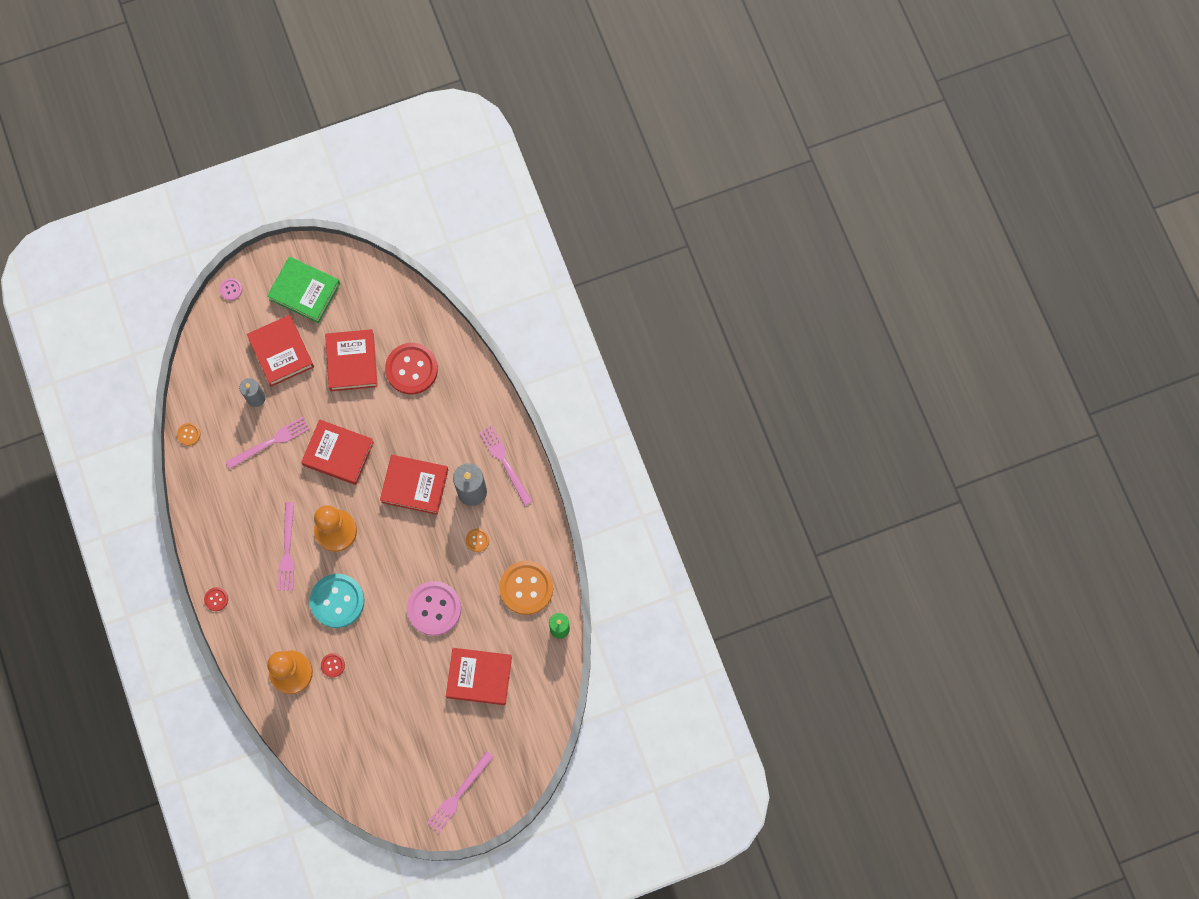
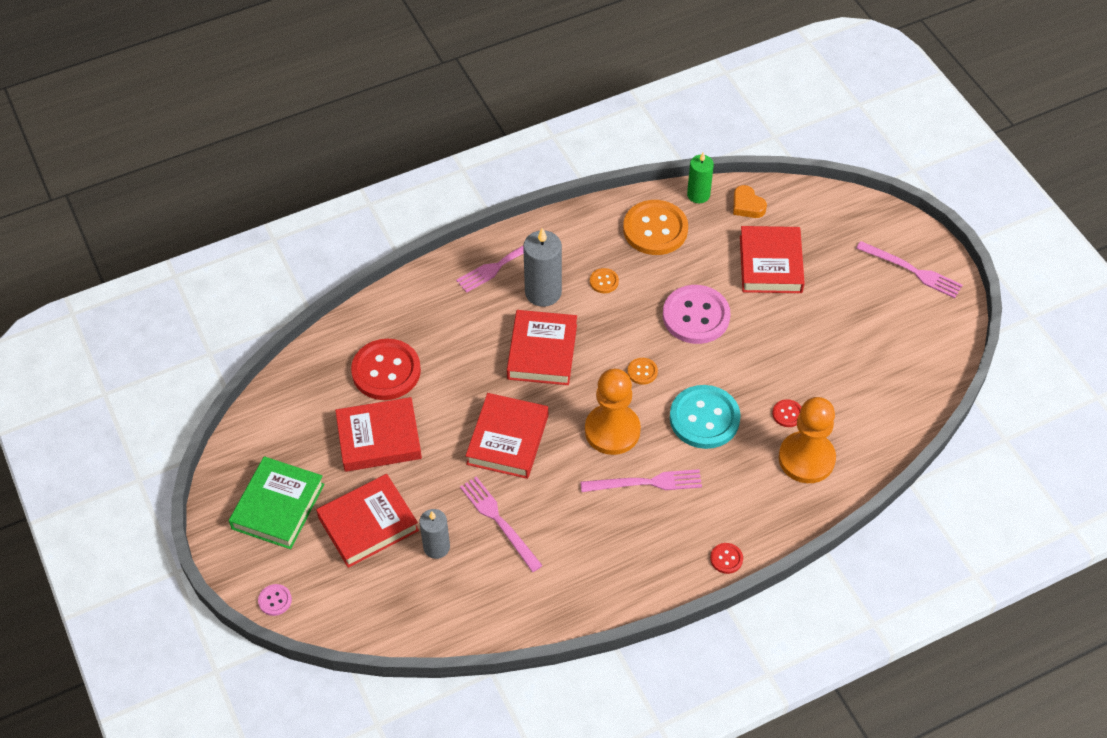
camera: 95 degrees left, 20 degrees down
orange button [177,423,201,446] -> orange button moved to [627,358,658,385]
none -> orange heart [733,185,767,218]

